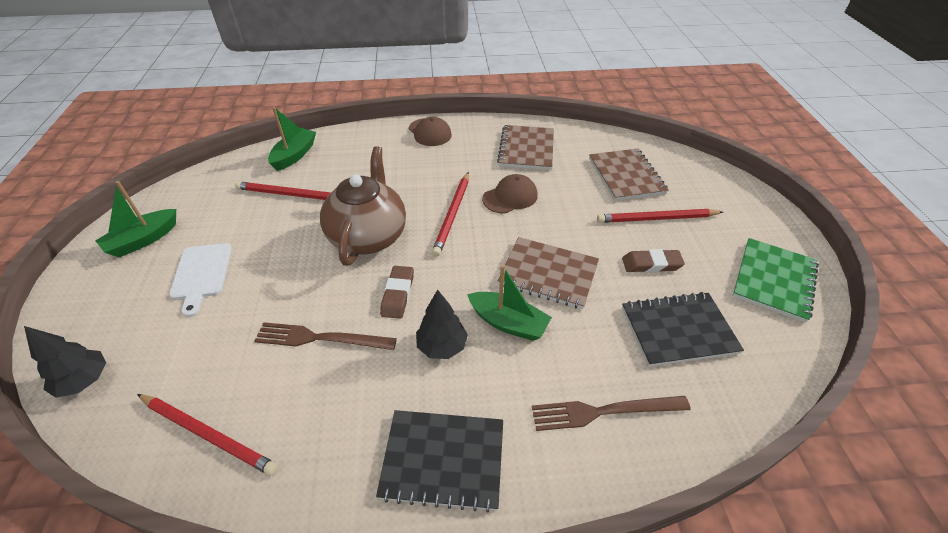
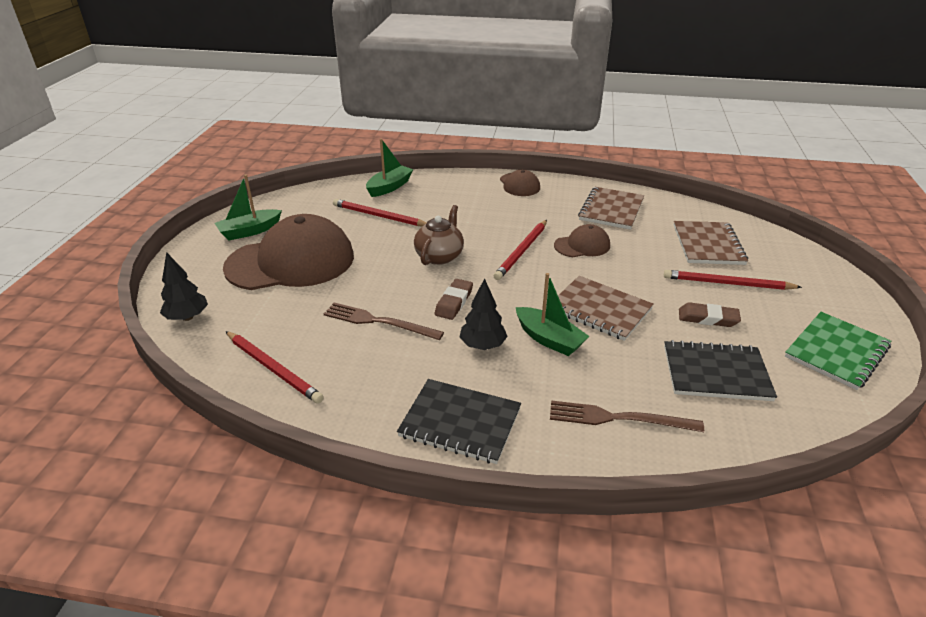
camera: 15 degrees right, 10 degrees down
white cutting board [169,243,232,317] -> brown cap [223,214,354,290]
brown teapot [320,146,406,266] -> brown teapot [414,205,464,265], size x0.65

